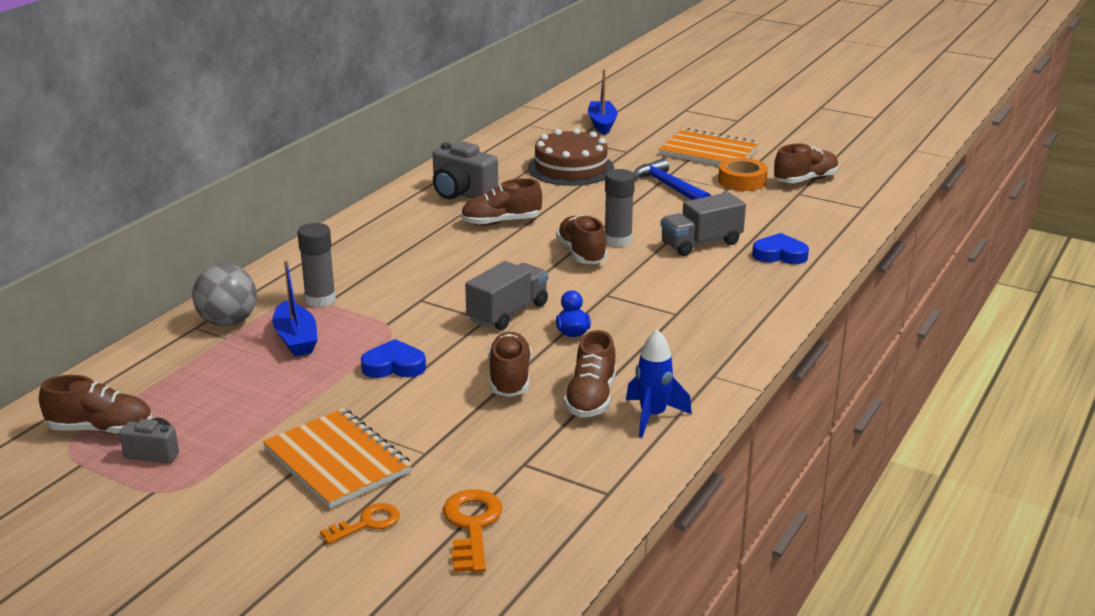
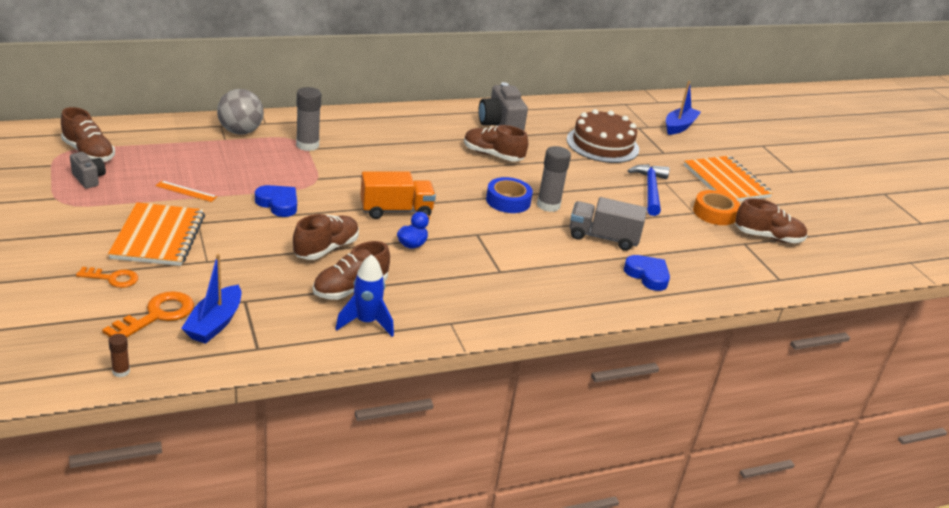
camera: 35 degrees right, 5 degrees up
blue boat [272,260,317,357] -> blue boat moved to [181,254,241,344]
grey truck [465,261,548,330] -> orange truck [360,171,436,219]
brown shoe [556,215,607,264] -> blue tape [486,177,533,213]
none -> brown glue stick [109,334,130,377]
none -> orange ruler [155,181,217,202]

